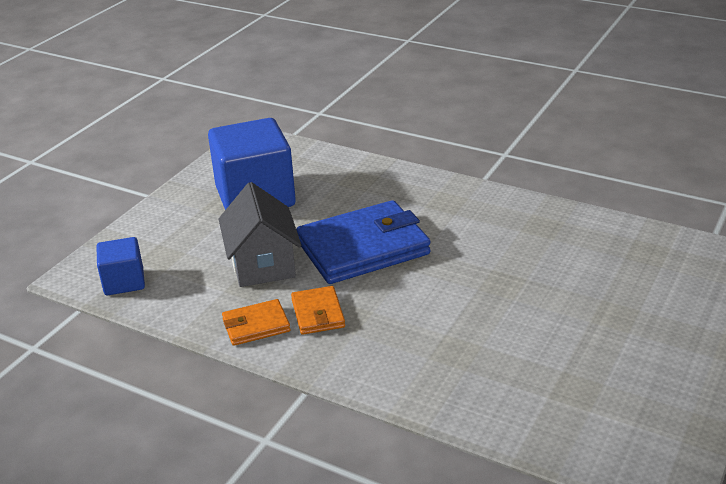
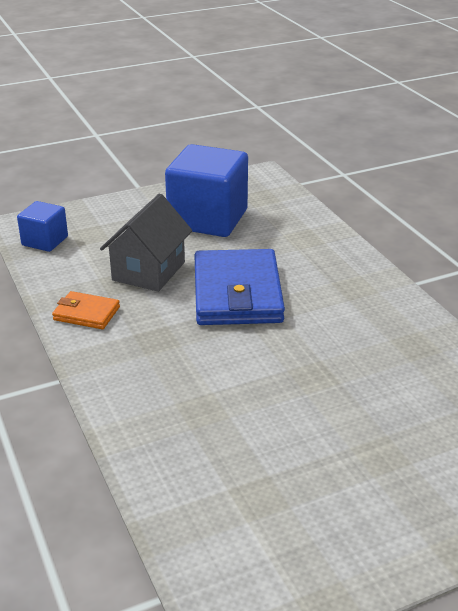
camera: 35 degrees right, 0 degrees up
orange wallet [291,286,345,335] -> none
blue wallet [296,200,431,284] -> blue wallet turned 75 degrees clockwise [194,249,285,325]

